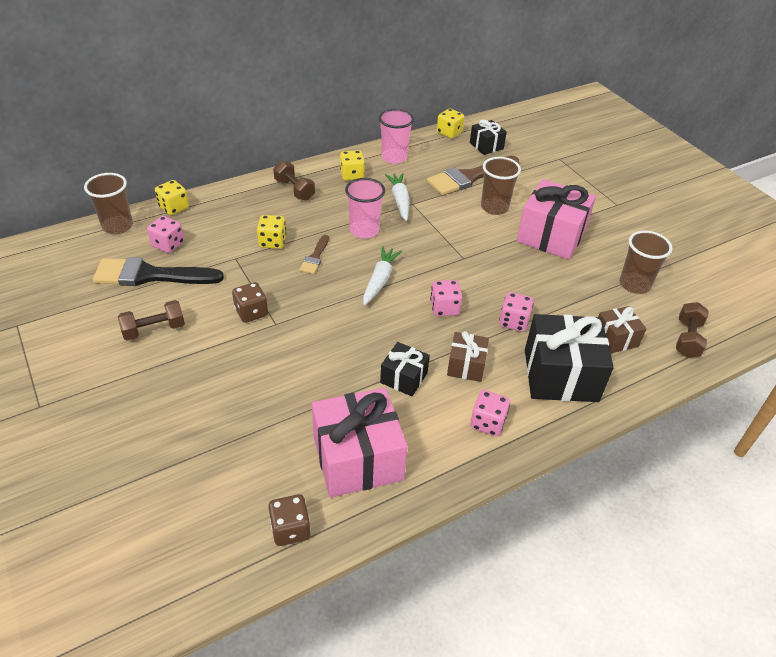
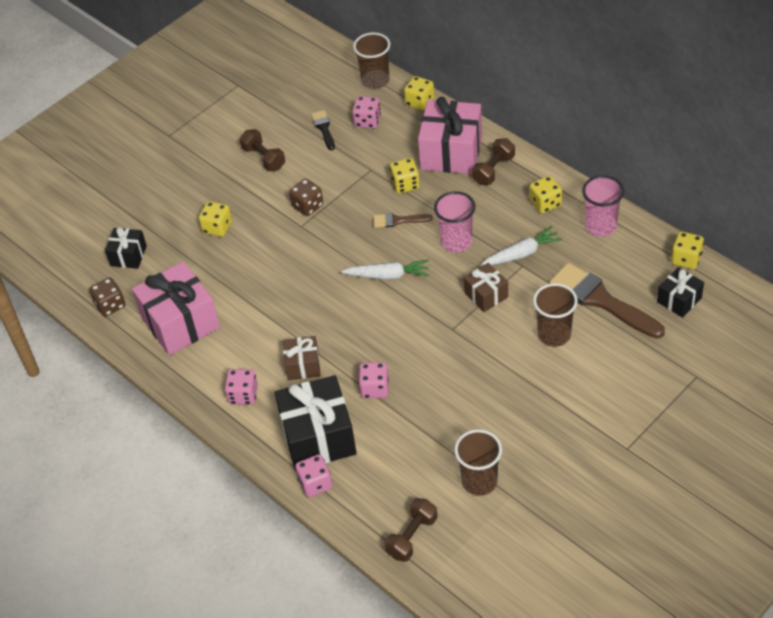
camera: 80 degrees right, 5 degrees up
black brush [93,257,224,286] -> black brush [311,110,335,150], size x0.49
black gift [380,342,430,396] -> black gift moved to [105,227,147,269]
pink dice [430,280,462,316] -> pink dice moved to [295,454,333,497]
pink gift [517,179,596,260] -> pink gift moved to [418,97,482,174]
brown gift [598,306,647,353] -> brown gift moved to [464,263,508,312]
brown dumbbell [676,302,709,358] -> brown dumbbell turned 60 degrees counterclockwise [385,498,438,562]
none -> yellow dice [199,201,232,237]

